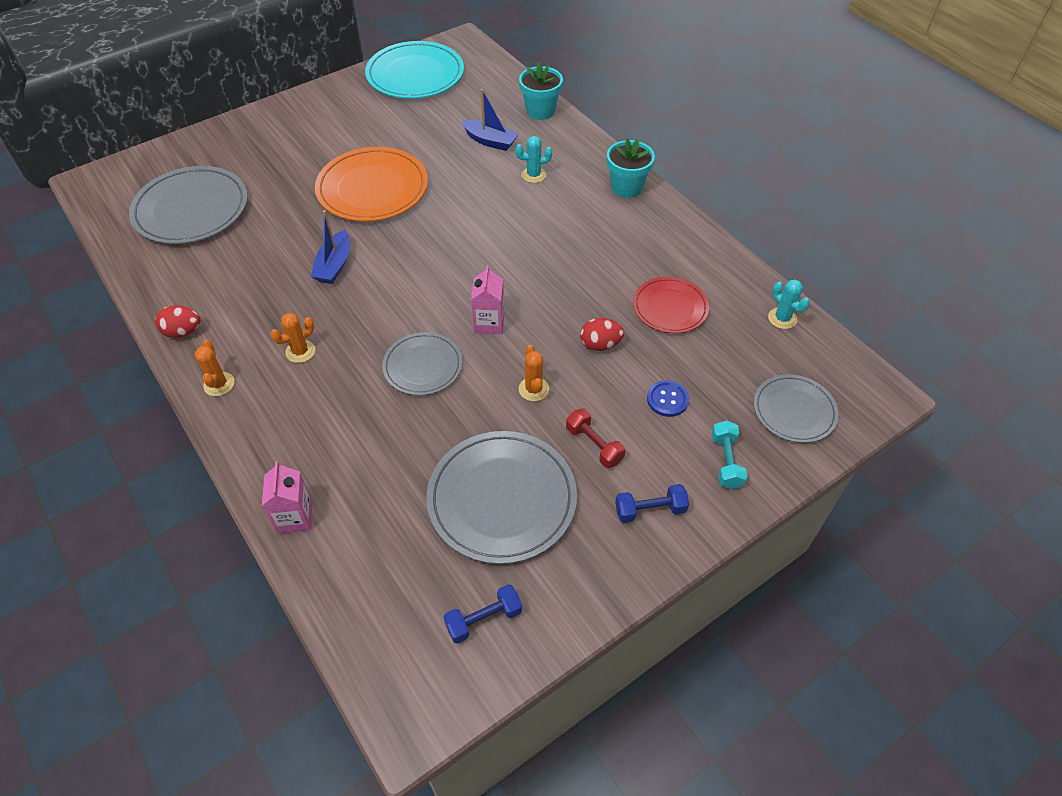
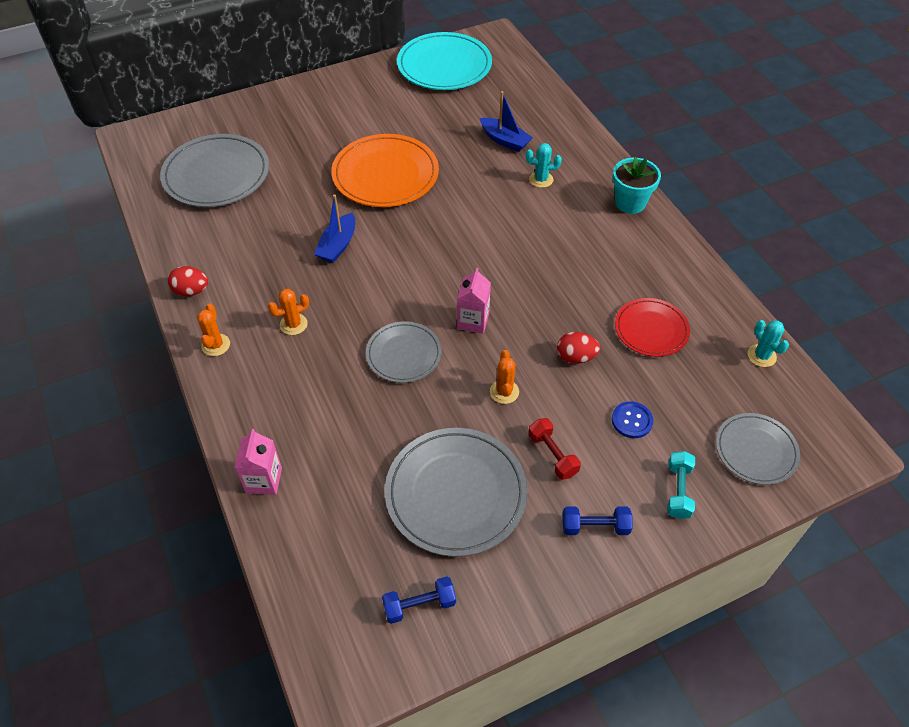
camera: 10 degrees right, 0 degrees up
turquoise flower pot [519,62,563,120] -> none

